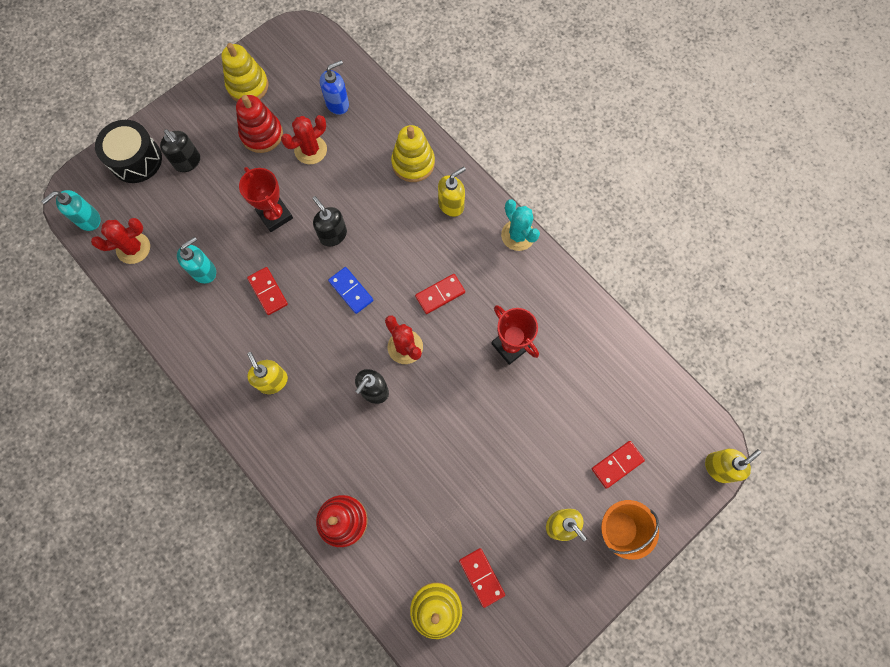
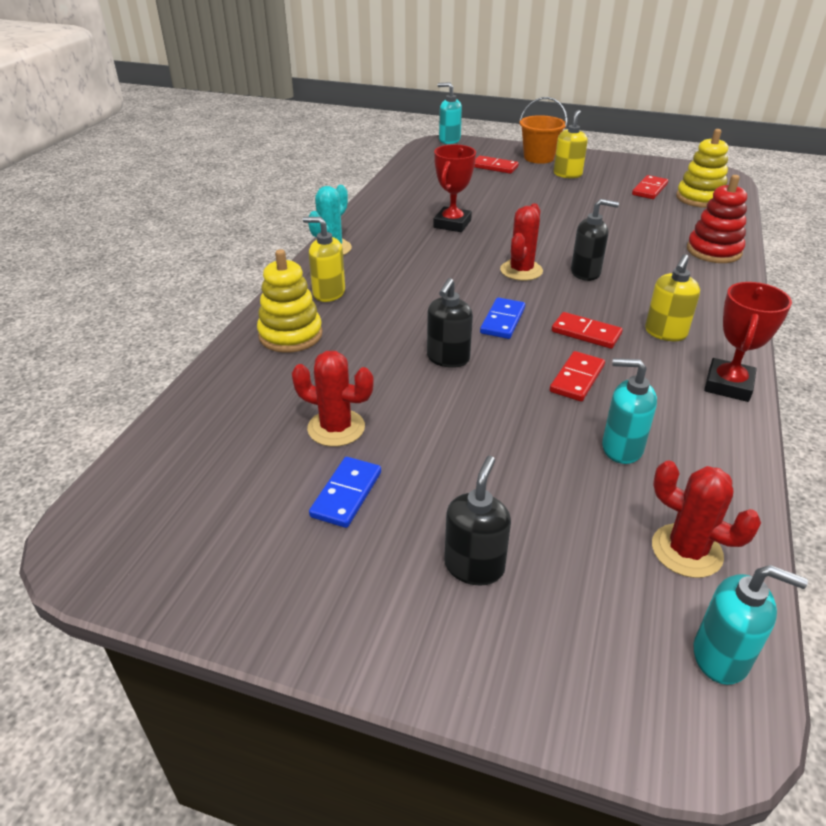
camera: 120 degrees left, 35 degrees down
black drum [95,120,162,183] -> none
yellow stacking toy [222,43,268,101] -> none
red stacking toy [236,95,283,153] -> blue domino [309,457,381,528]
red trophy [239,167,293,232] -> red trophy moved to [704,282,792,402]
blue soap dispenser [320,60,349,115] -> none
red domino [415,274,465,314] -> red domino moved to [552,312,623,349]
yellow soap dispenser [705,449,761,483] -> turquoise soap dispenser [438,82,462,144]

